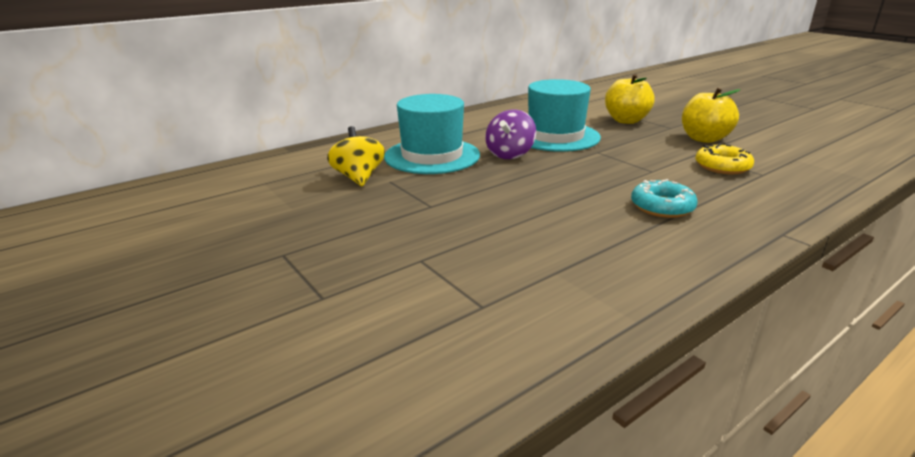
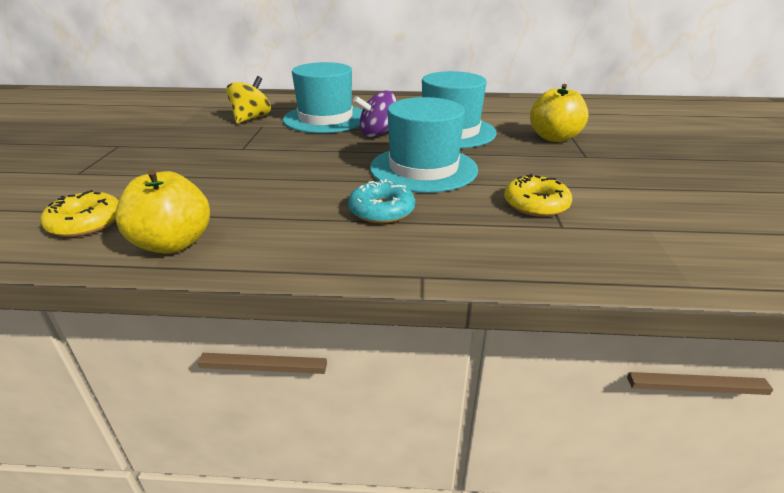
camera: 40 degrees right, 5 degrees up
yellow apple [682,88,741,143] -> yellow apple moved to [115,170,210,254]
none -> yellow donut [40,190,118,237]
none -> turquoise hat [370,97,478,193]

